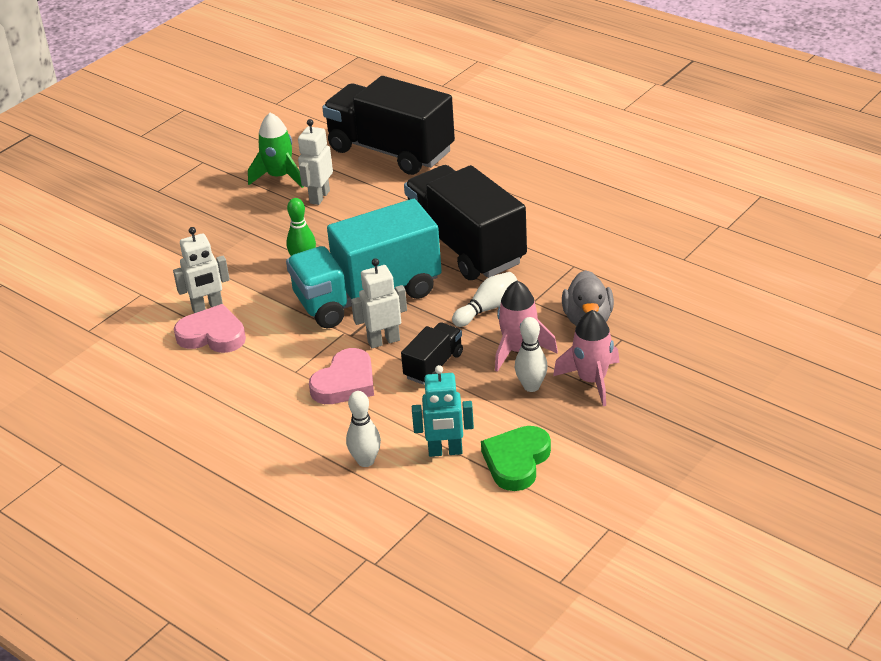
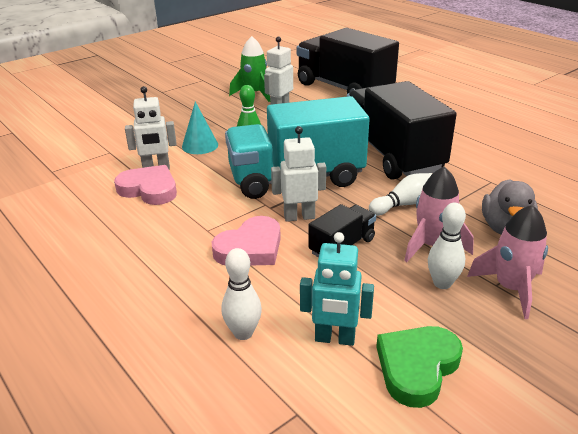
camera: 10 degrees right, 5 degrees down
none -> turquoise cone [182,102,218,154]

